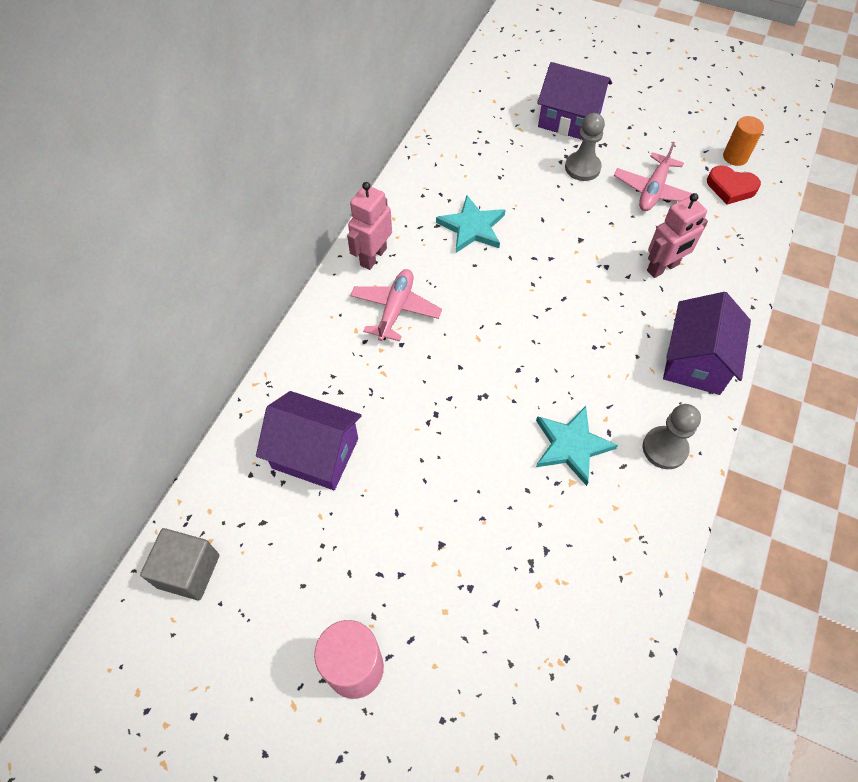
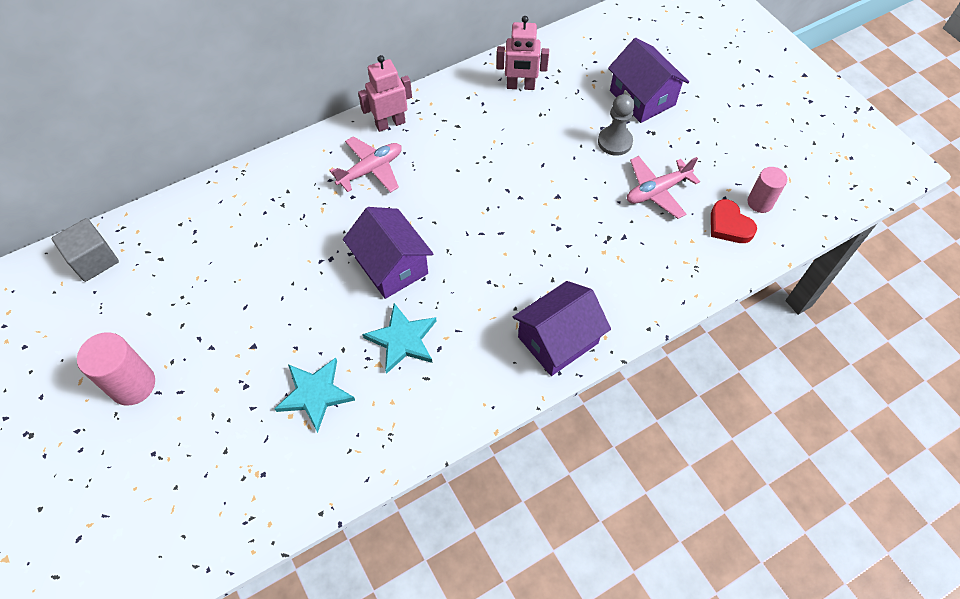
camera: 35 degrees right, 0 degrees up
purple house [256,391,362,490] -> purple house moved to [343,207,434,299]
turquoise star [436,195,505,253] -> turquoise star moved to [275,358,355,433]
grey pawn [643,404,701,469] -> none
pink robot [647,193,708,278] -> pink robot moved to [497,16,549,90]
orange cylinder [723,116,764,166] -> pink cylinder [748,167,787,213]

